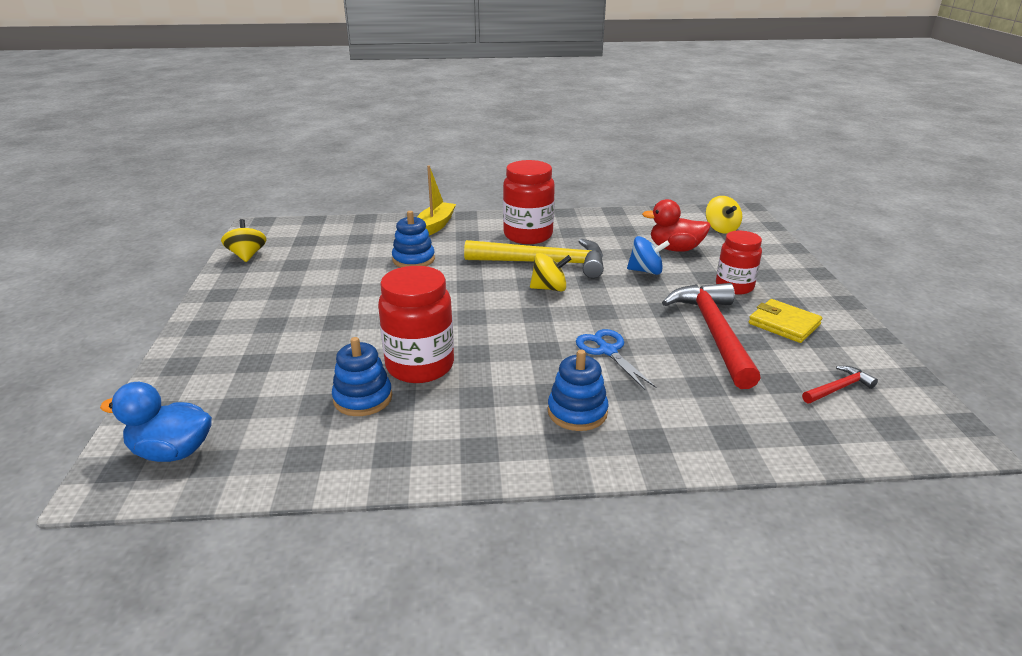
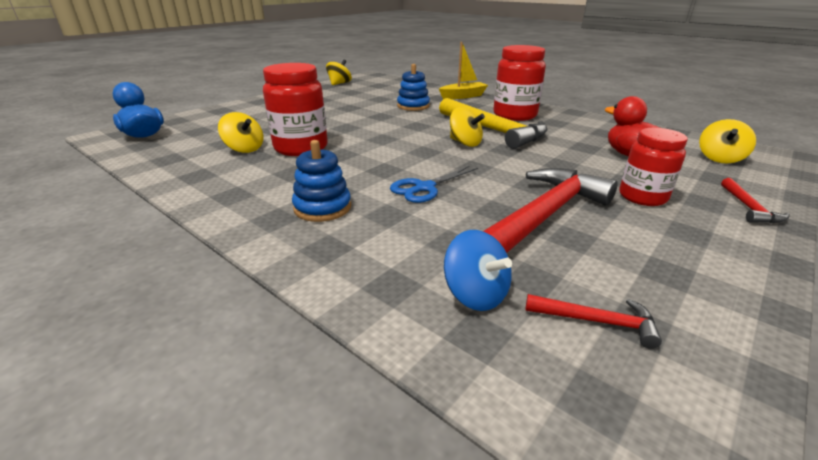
camera: 45 degrees right, 0 degrees up
blue stacking toy [332,337,392,416] -> yellow spinning top [218,112,263,153]
blue scissors [576,329,656,390] -> blue scissors turned 150 degrees counterclockwise [390,166,478,203]
blue spinning top [627,236,670,275] -> blue spinning top moved to [444,230,512,311]
yellow wallet [749,299,822,343] -> none
none -> red hammer [721,178,790,223]

